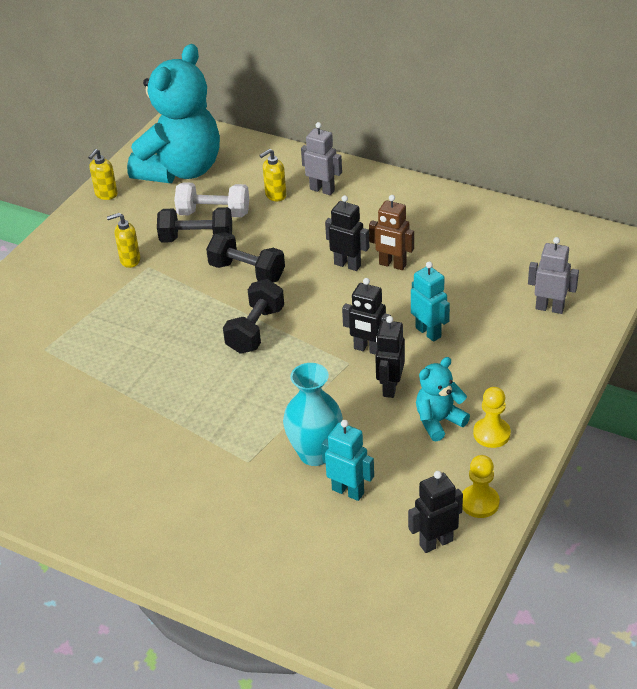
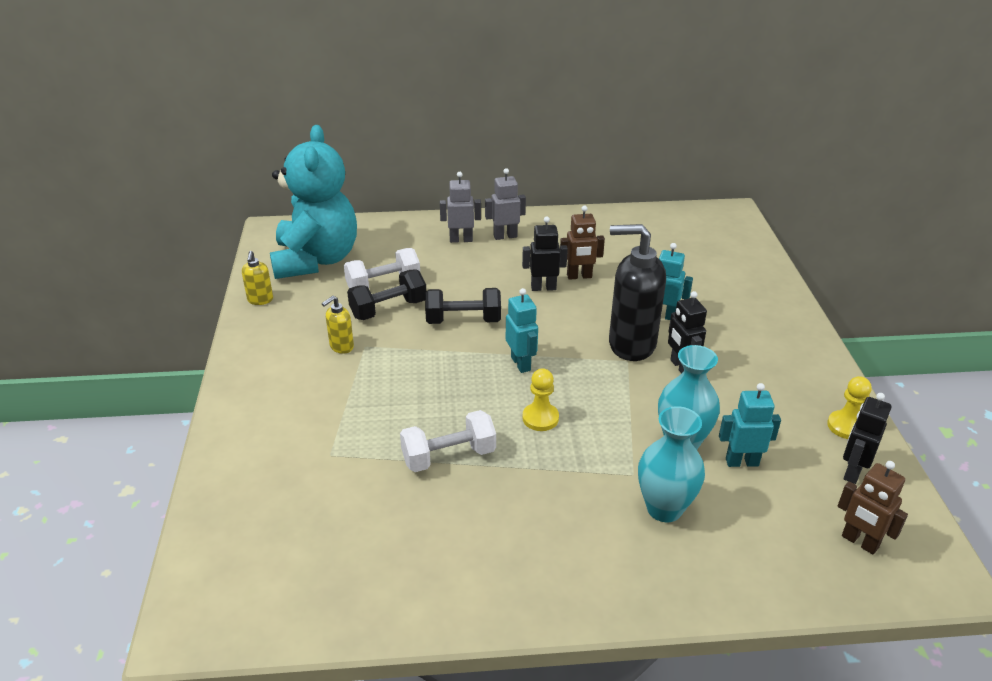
camera: 35 degrees left, 5 degrees down
black dumbbell [223,279,284,354] -> turquoise robot [506,288,538,373]
yellow soap dispenser [260,149,286,201] -> none
black robot [342,278,391,355] -> black soap dispenser [609,224,666,361]
turquoise teddy bear [416,357,470,441] -> none
yellow pawn [473,387,511,448] -> yellow pawn moved to [522,368,559,431]
grey robot [528,237,579,314] -> grey robot moved to [485,168,526,240]
none -> white dumbbell [400,410,496,472]
none -> turquoise vase [638,406,705,522]
none -> brown robot [838,461,908,554]

